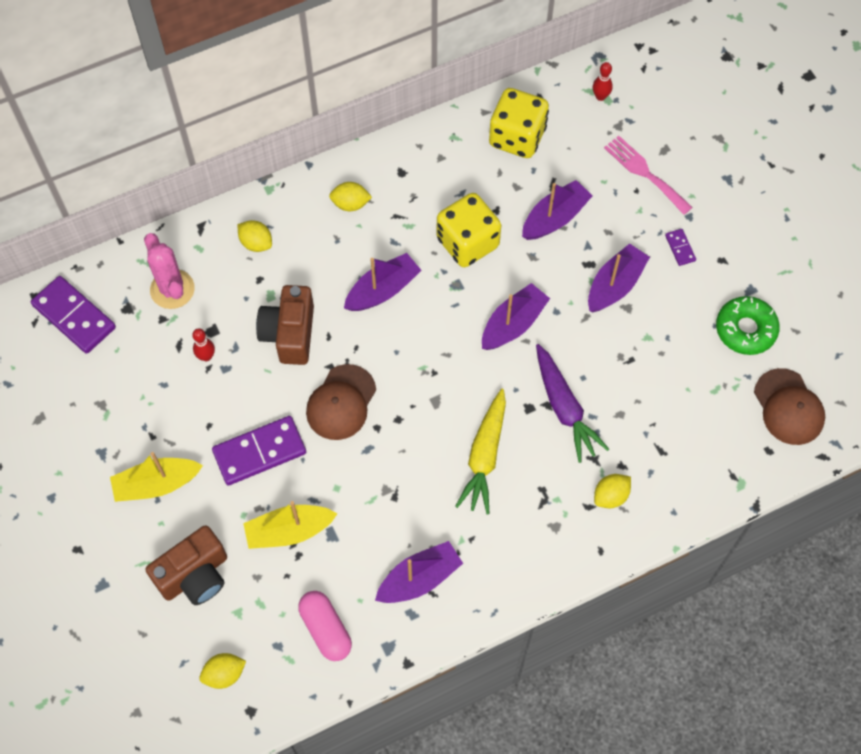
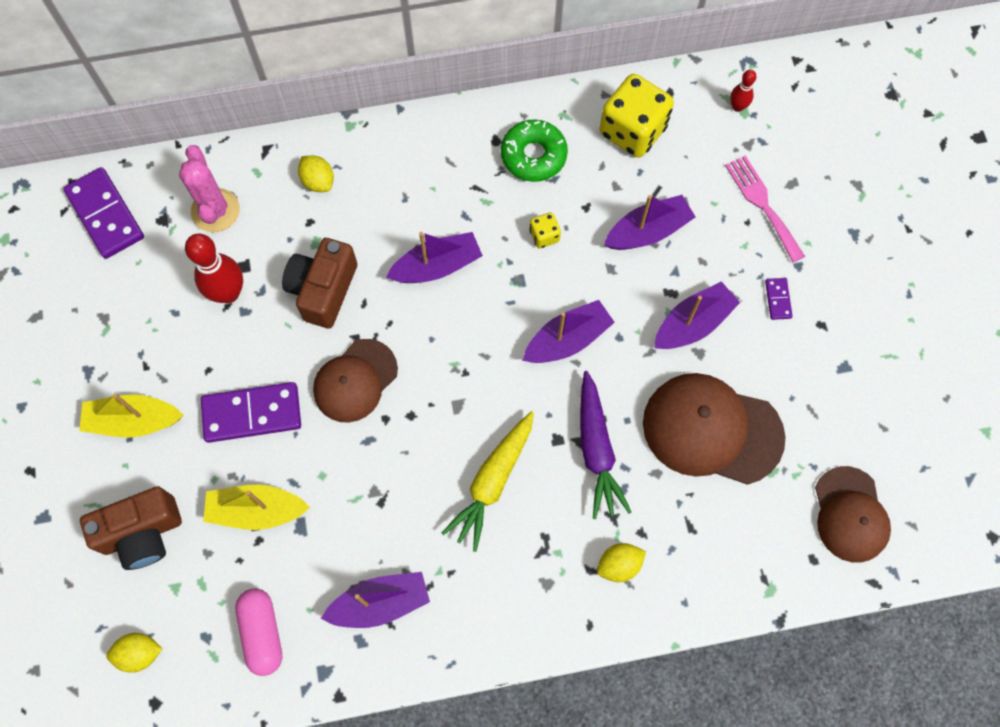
camera: 15 degrees right, 5 degrees up
red bowling pin [192,328,215,361] -> red bowling pin [185,234,243,303], size x1.91
yellow lemon [329,182,372,211] -> none
yellow dice [437,193,501,267] -> yellow dice [529,212,561,248], size x0.46
green donut [716,296,780,355] -> green donut moved to [501,119,568,182]
none -> brown cap [643,373,785,485]

